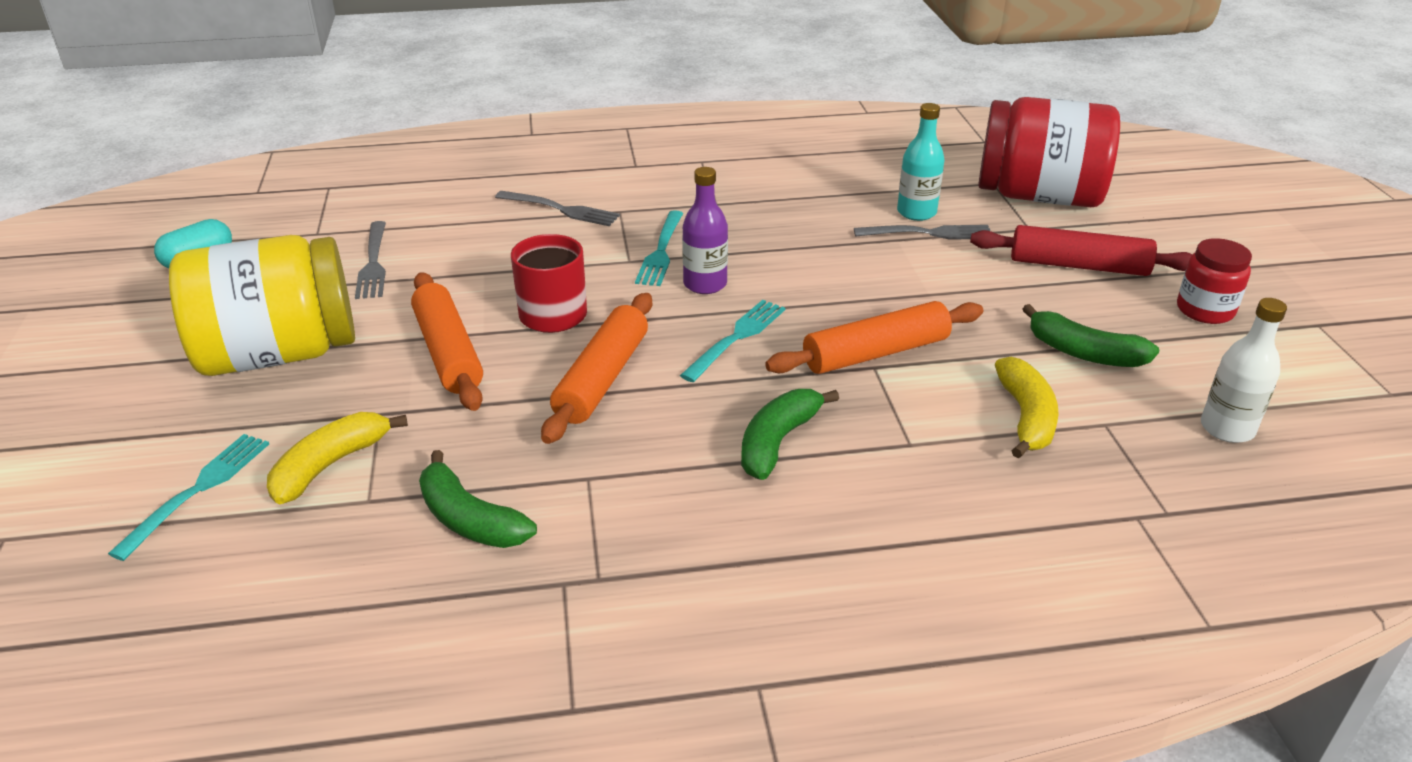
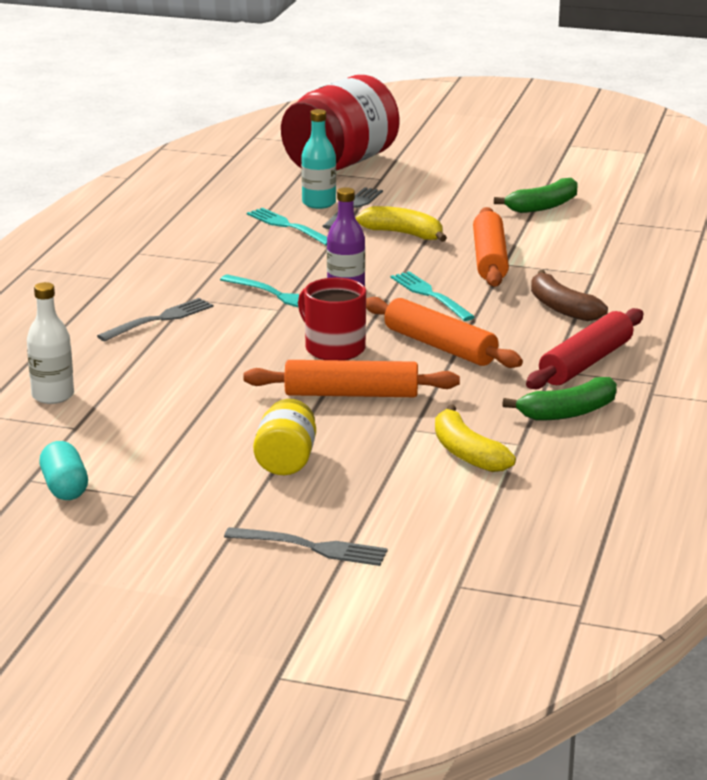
camera: 65 degrees left, 10 degrees down
turquoise fork [108,434,269,561] -> turquoise fork moved to [247,208,327,246]
yellow jar [169,235,355,376] -> yellow jar [253,399,316,475], size x0.49
grey fork [355,221,386,299] -> grey fork moved to [224,527,388,566]
green banana [741,389,839,480] -> brown banana [531,270,608,321]
red rolling pin [970,225,1192,276] -> red rolling pin moved to [526,308,643,389]
yellow banana [995,357,1059,458] -> yellow banana moved to [356,206,447,242]
red jar [1177,238,1252,324] -> none
white bottle [1201,298,1287,443] -> white bottle moved to [27,282,74,404]

